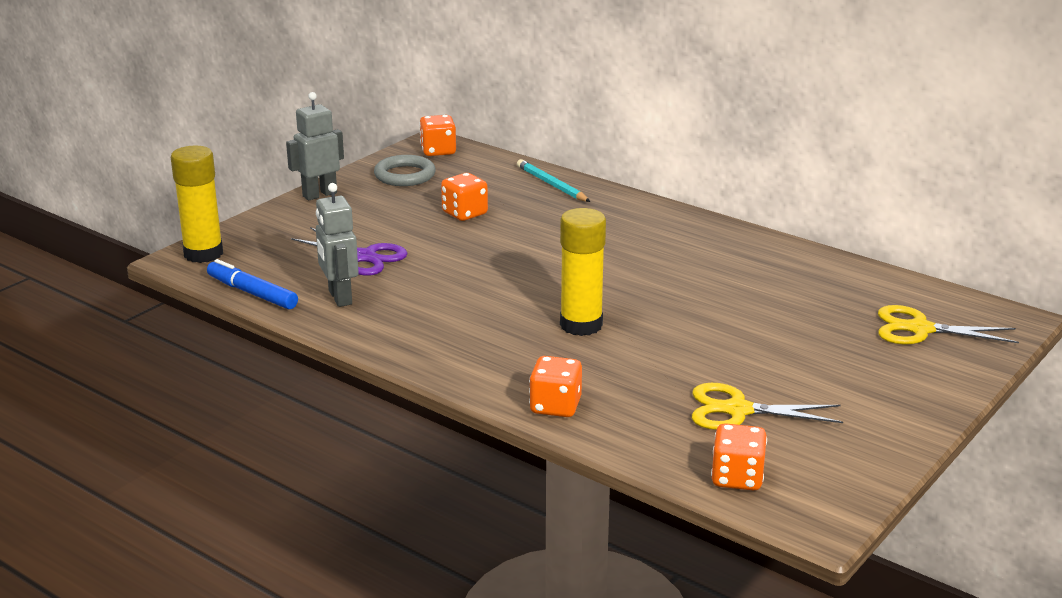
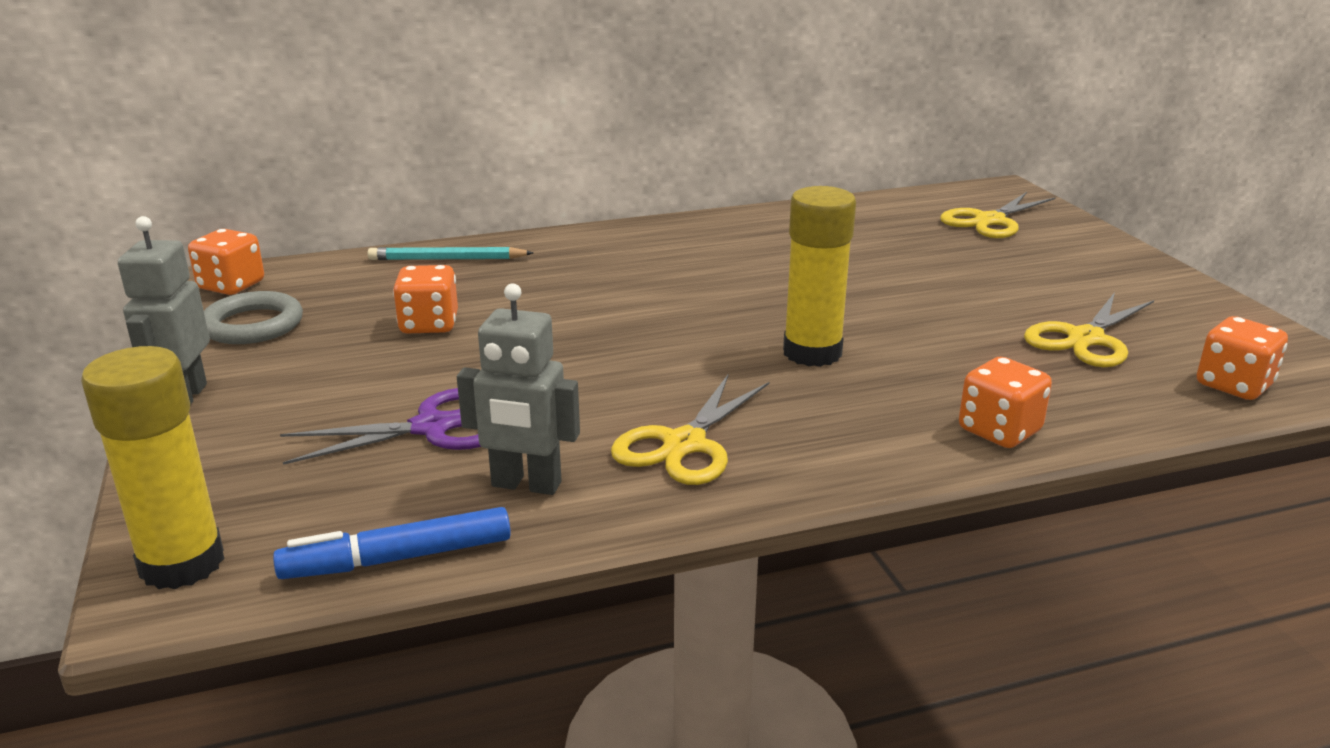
camera: 55 degrees left, 0 degrees up
none -> yellow scissors [611,374,769,485]

